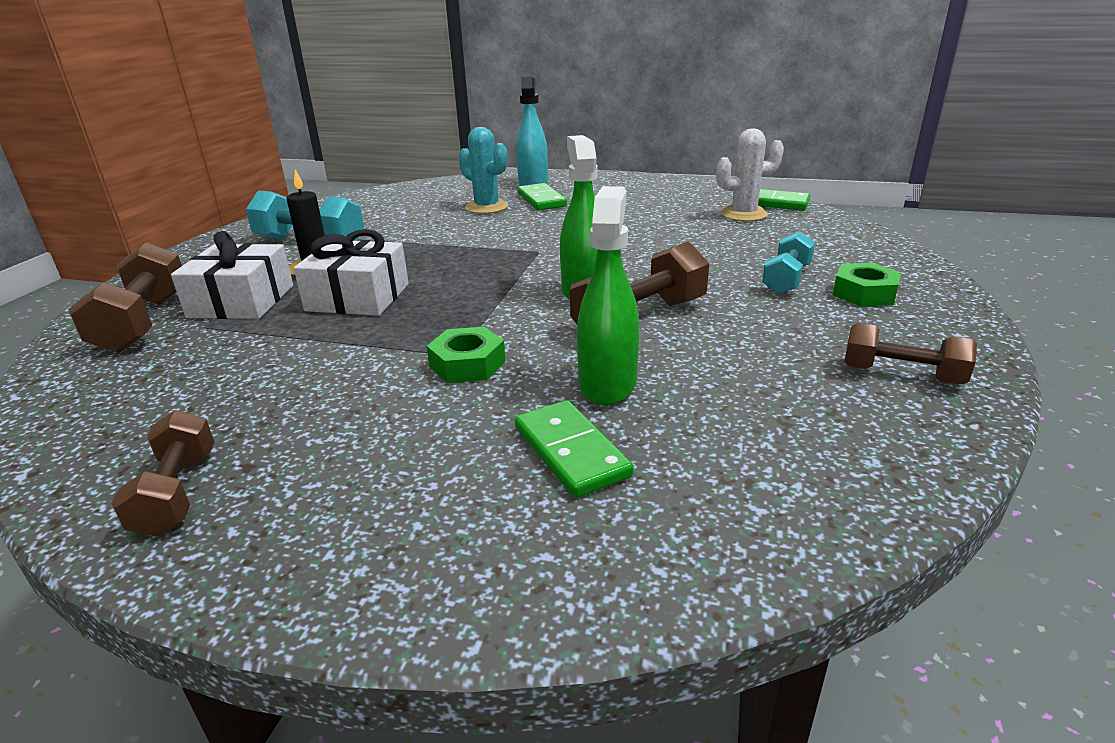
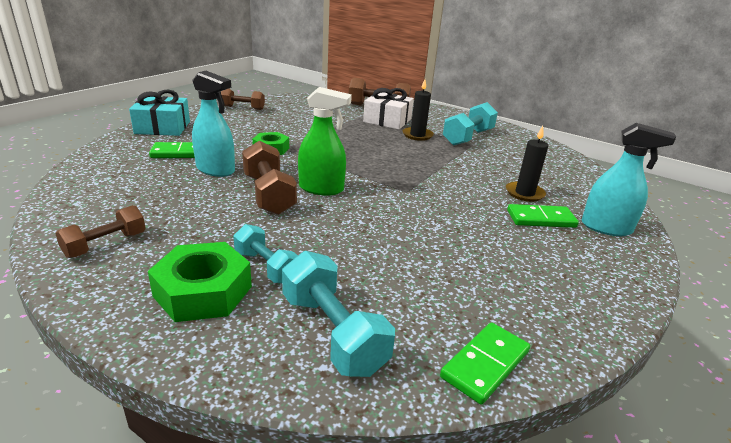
camera: 105 degrees right, 0 degrees up
white gift [294,229,409,316] -> none
turquoise cactus [459,127,508,214] -> black candle [506,126,548,202]
green spray bottle [577,186,639,405] -> turquoise spray bottle [192,71,235,177]
white cactus [716,128,784,221] -> none
green nut [833,263,901,307] -> green nut [148,242,252,322], size x1.57
none -> turquoise gift [129,90,190,136]
none -> turquoise dumbbell [282,251,395,377]

